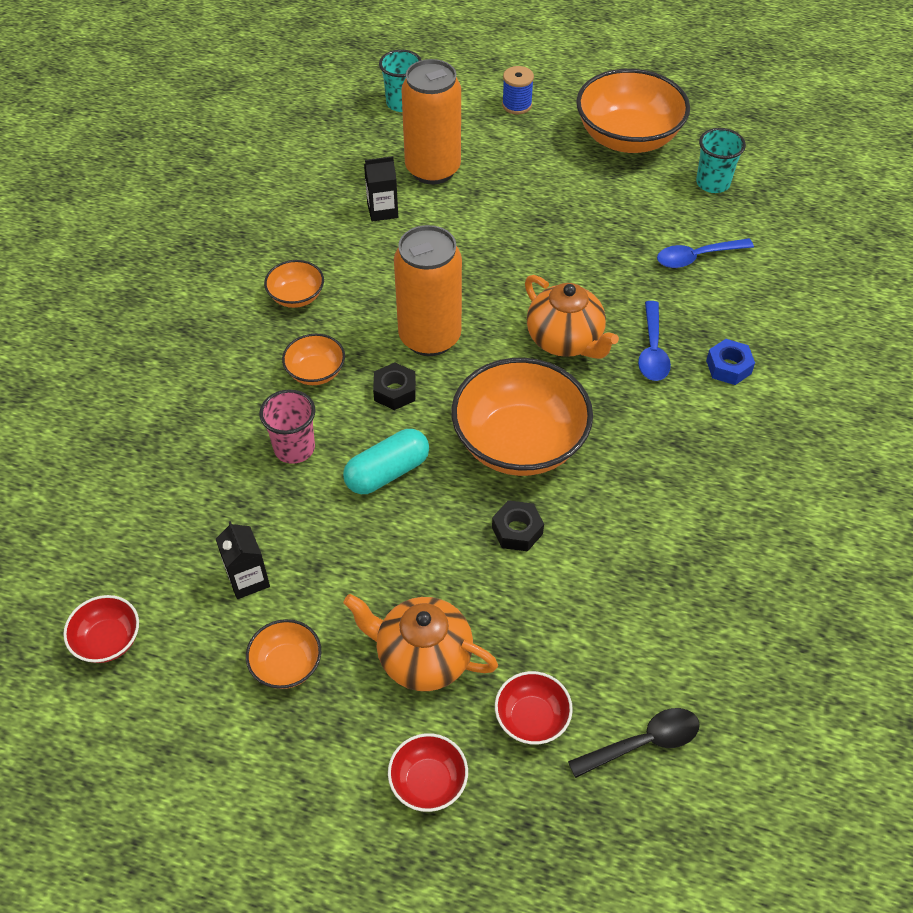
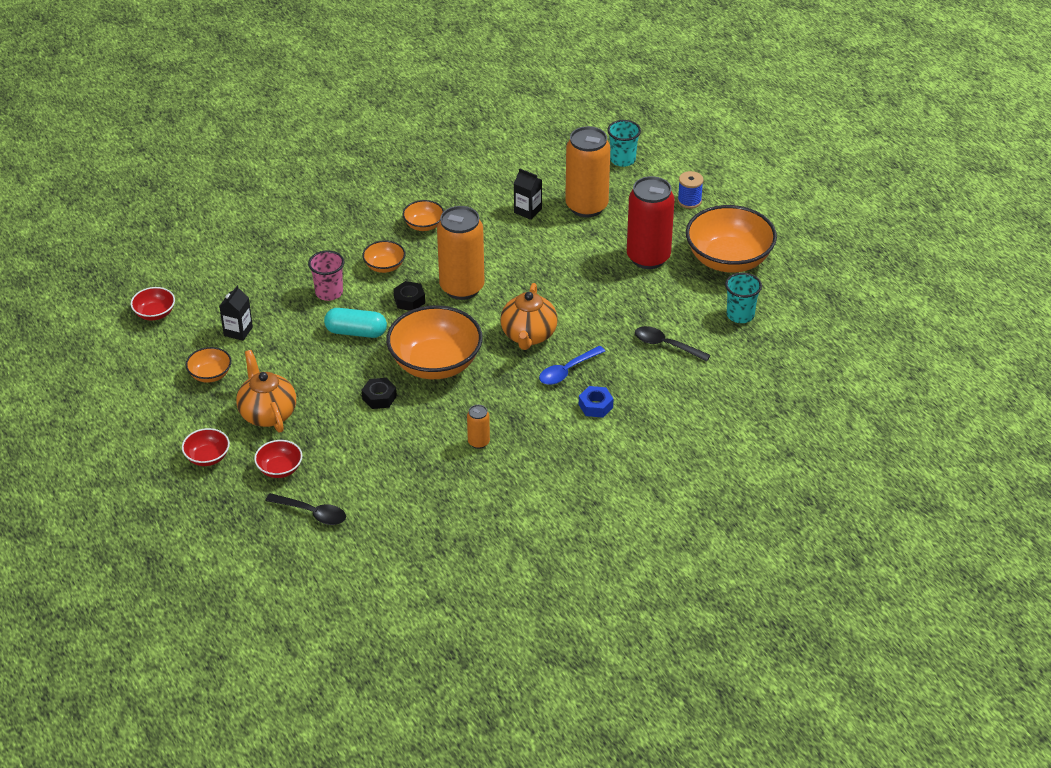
camera: 45 degrees right, 10 degrees down
blue spoon [657,238,754,268] -> black spoon [635,326,710,361]
none -> orange can [467,405,490,449]
none -> red can [627,176,675,269]

